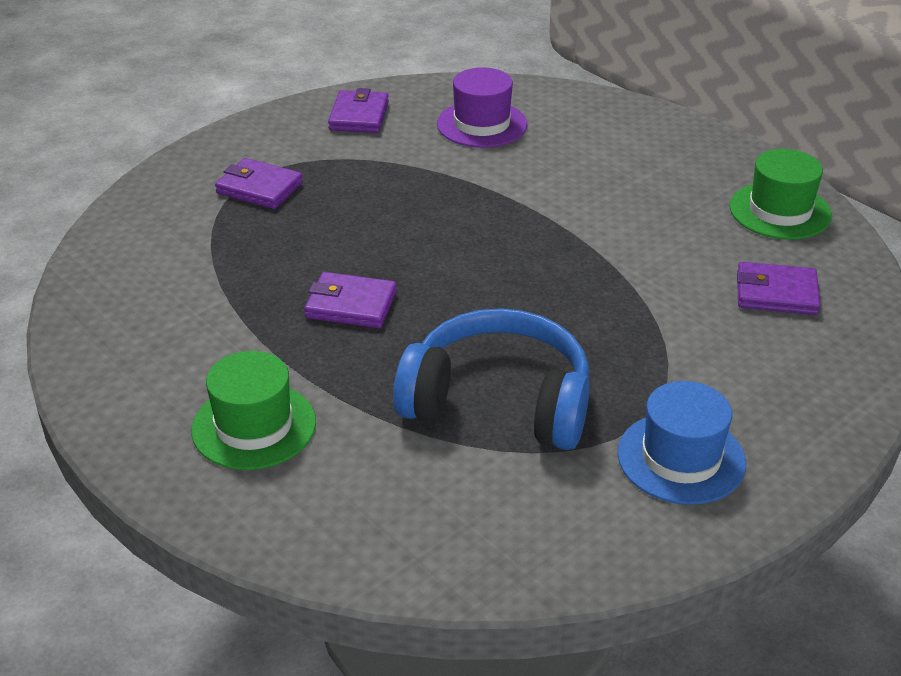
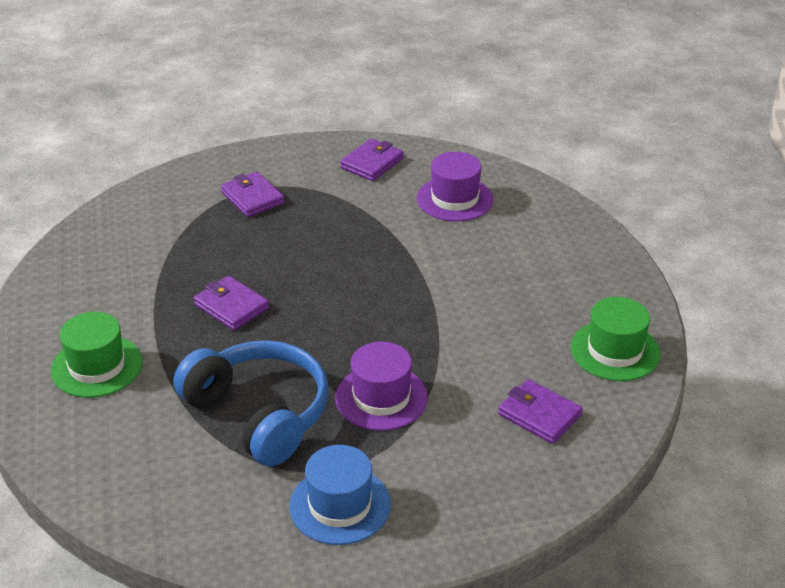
camera: 30 degrees right, 0 degrees up
none -> purple hat [335,342,428,431]

